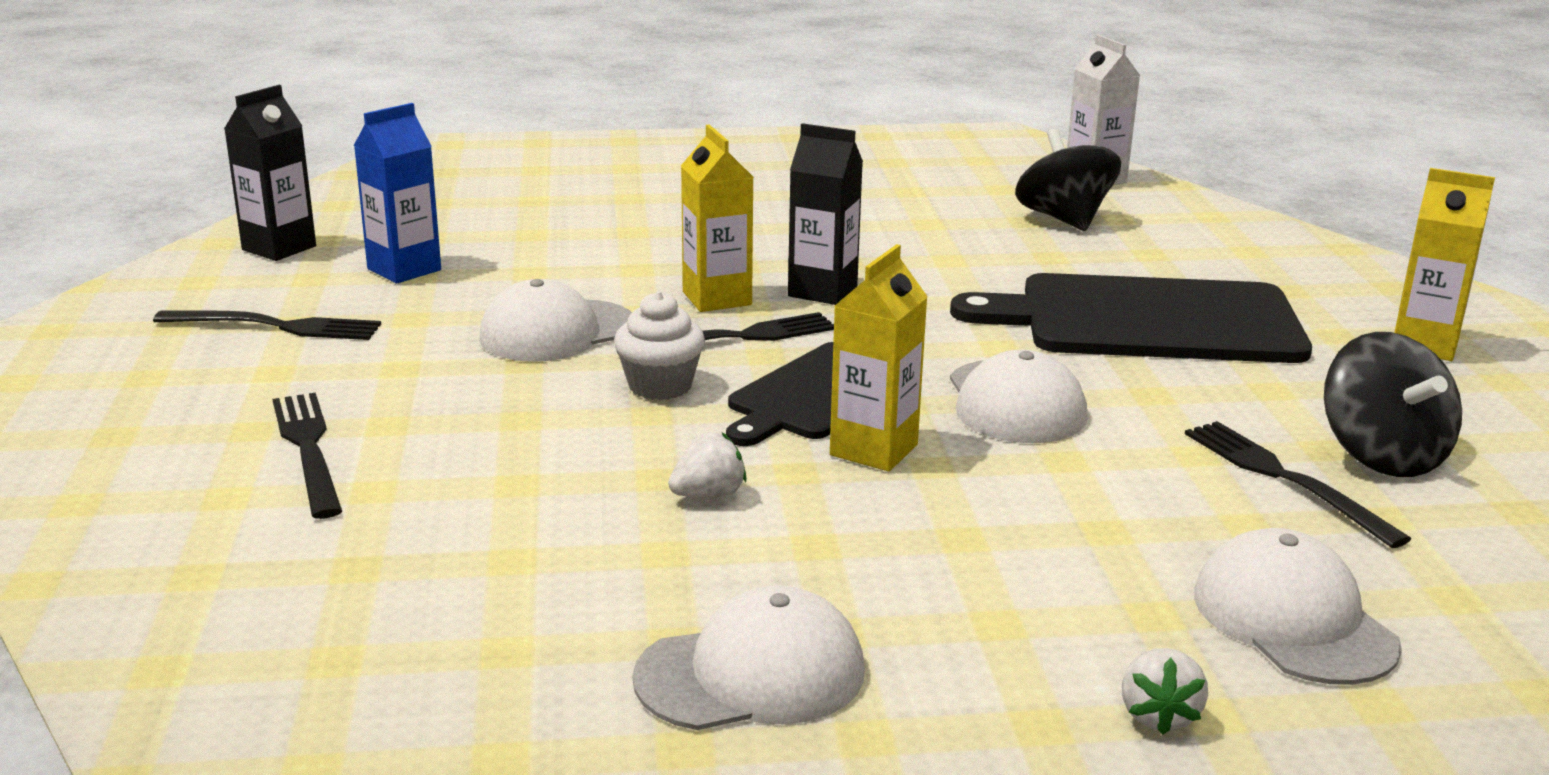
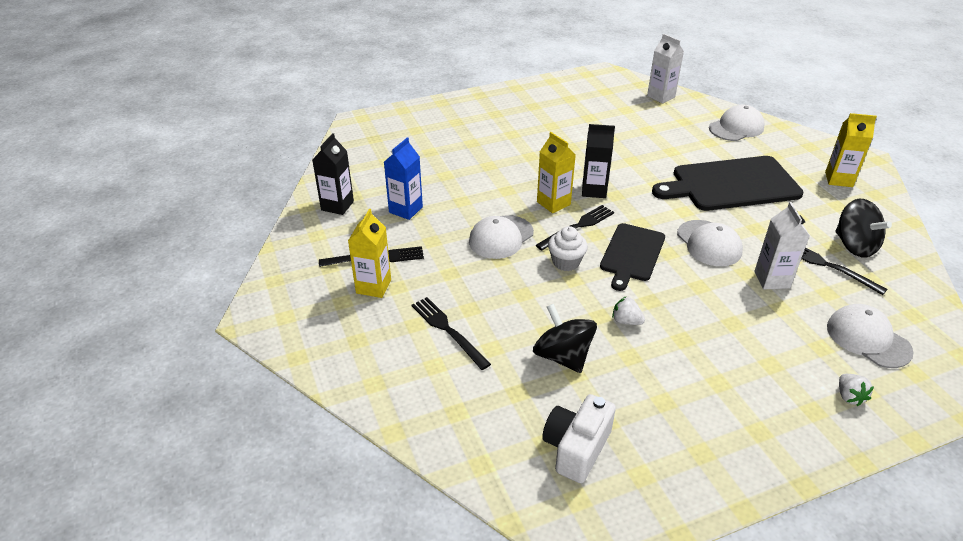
camera: 15 degrees left, 15 degrees up
white cap [632,585,865,730] -> white cap moved to [709,105,765,141]
white strawberry [668,432,747,497] -> white strawberry turned 105 degrees counterclockwise [612,297,645,325]
yellow carton [830,244,928,471] -> yellow carton moved to [348,209,391,298]
black spinning top [1015,129,1121,231] -> black spinning top moved to [533,304,597,373]
none -> white camera [542,394,616,483]
none -> white carton [754,202,810,289]

